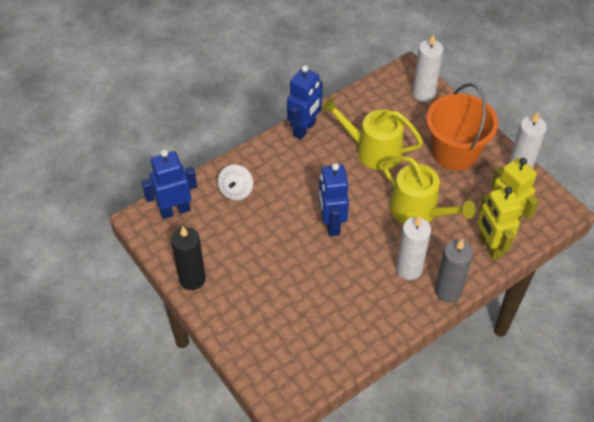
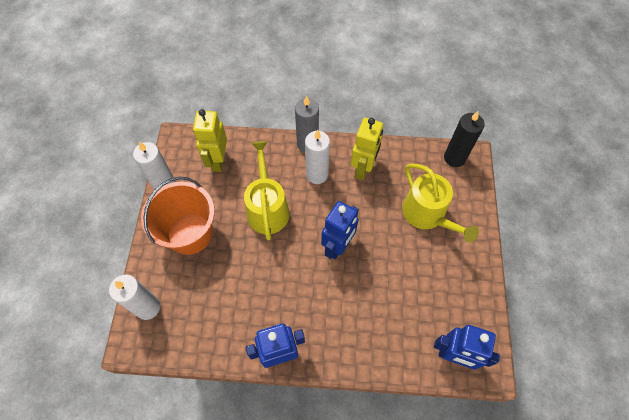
camera: 140 degrees left, 10 degrees up
black candle [171,227,206,290] -> black candle moved to [444,111,485,167]
white spinning top [218,164,253,200] -> none
yellow watering can [322,98,423,170] -> yellow watering can moved to [402,163,479,242]
yellow robot [478,187,522,260] -> yellow robot moved to [351,117,383,180]

